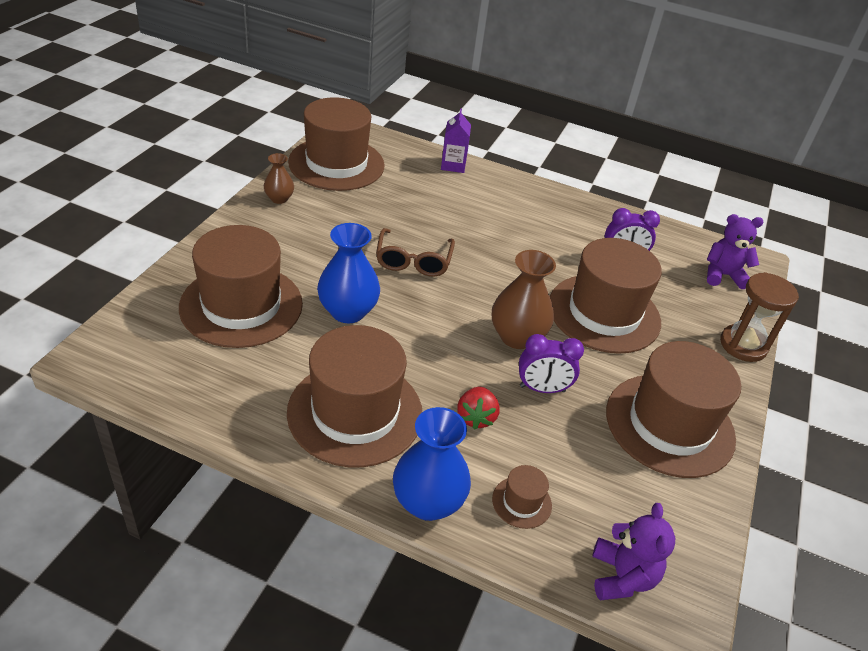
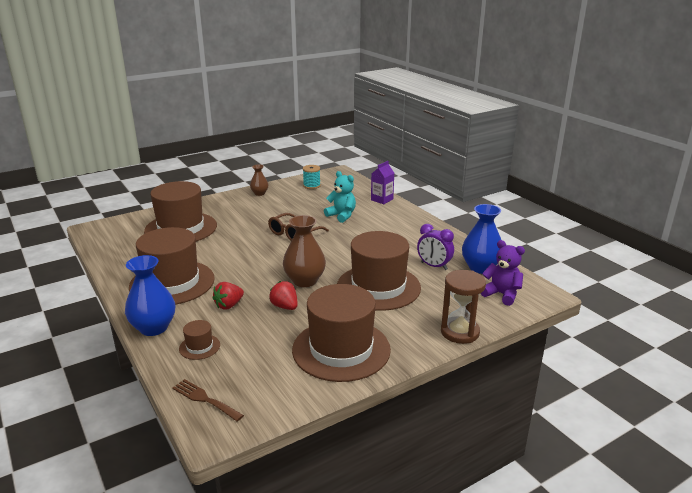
camera: 40 degrees right, 15 degrees down
brown hat [288,97,385,191] -> turquoise spool [303,165,321,189]
blue vase [317,223,380,323] -> blue vase moved to [462,204,501,274]
purple clock [519,334,584,393] -> red strawberry [269,281,298,310]
purple teddy bear [592,503,675,600] -> brown fork [172,379,244,422]
none -> turquoise teddy bear [324,171,356,223]

